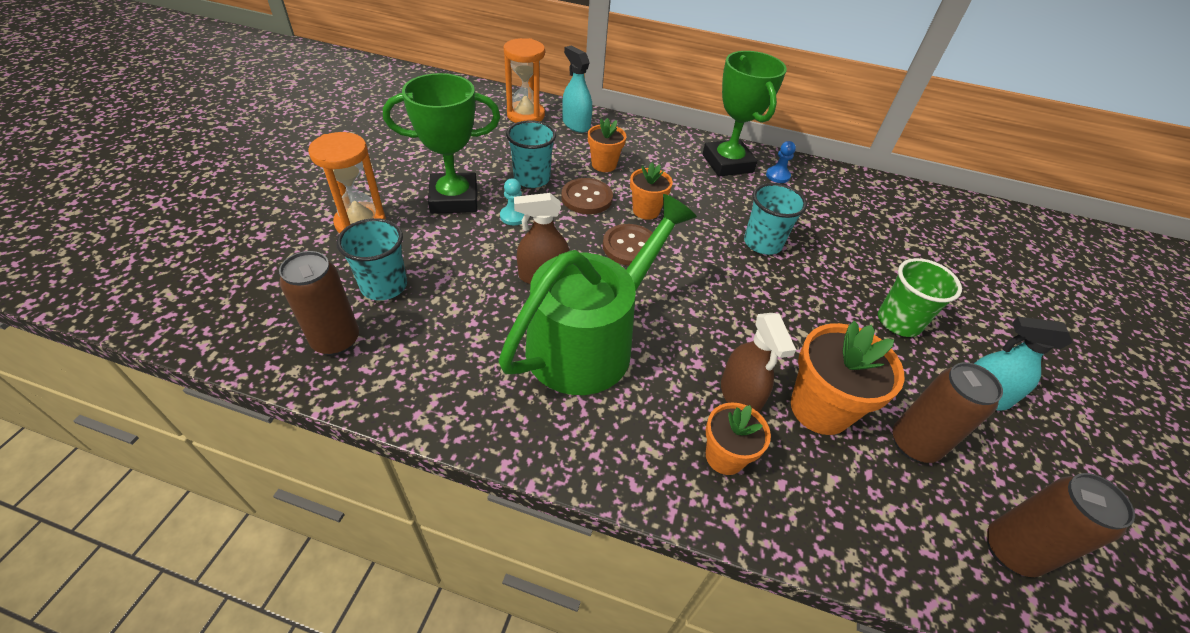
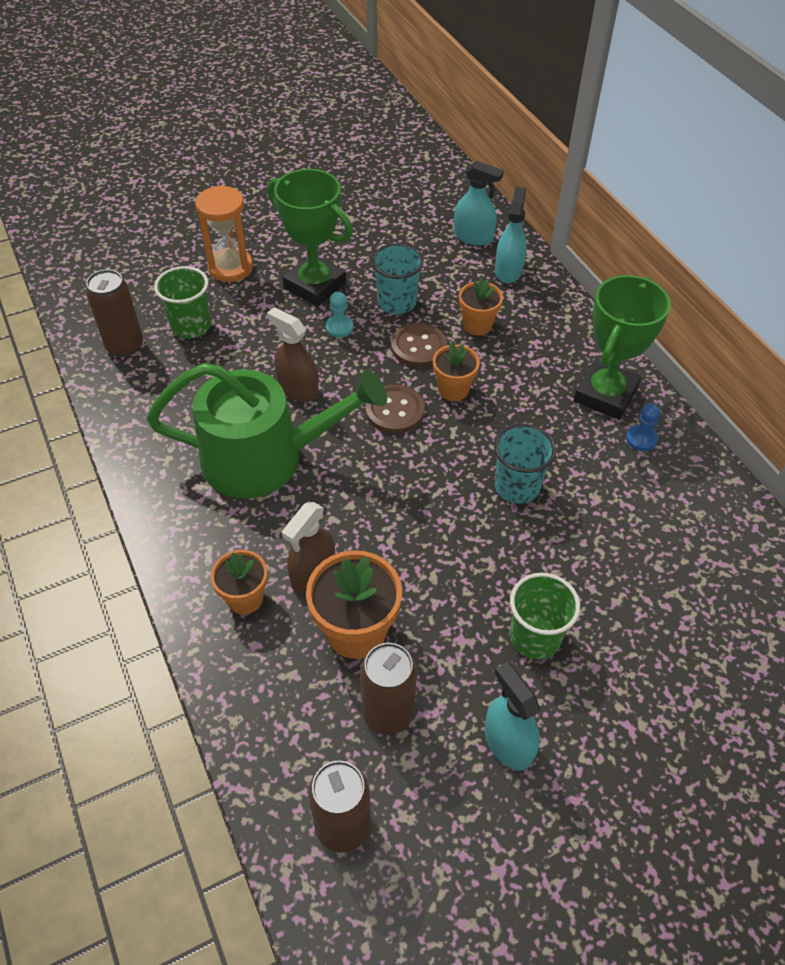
camera: 50 degrees right, 5 degrees up
turquoise cup [337,218,407,300] -> green cup [154,266,211,338]
orange hourglass [504,38,545,123] -> turquoise spray bottle [454,161,504,246]

